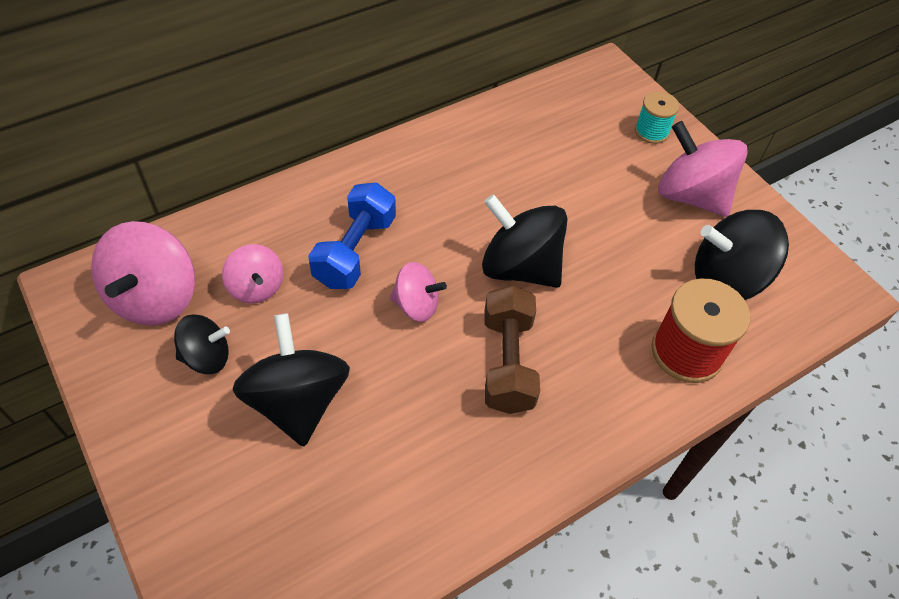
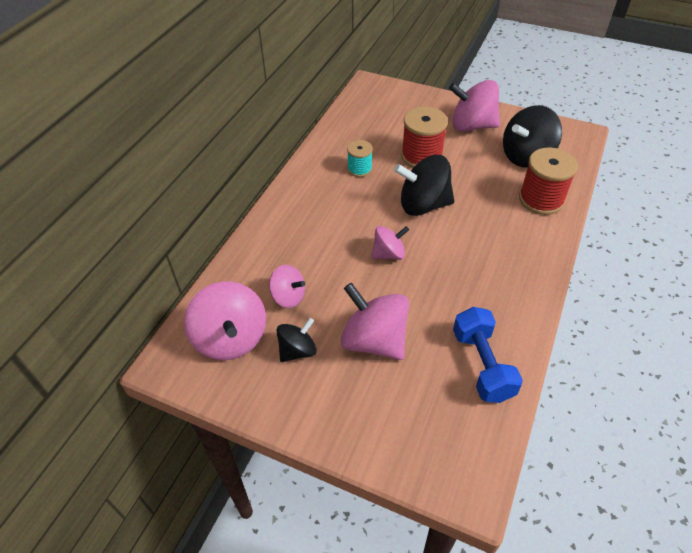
camera: 30 degrees left, 5 degrees down
black spinning top [233,313,350,447] -> pink spinning top [341,283,409,360]
blue dumbbell [308,182,396,289] -> blue dumbbell moved to [453,307,523,403]
brown dumbbell [485,285,540,414] -> none
turquoise spool [635,91,680,144] -> turquoise spool moved to [347,140,373,177]
none -> red spool [401,106,448,168]

